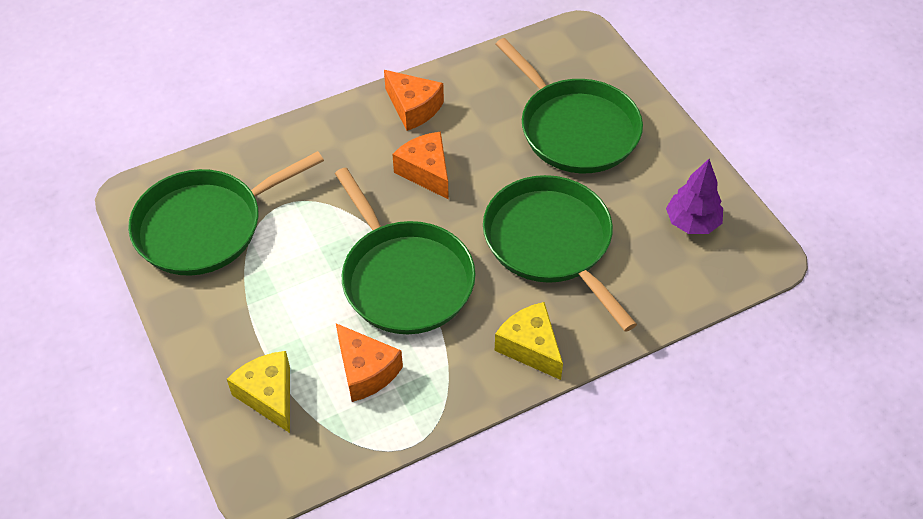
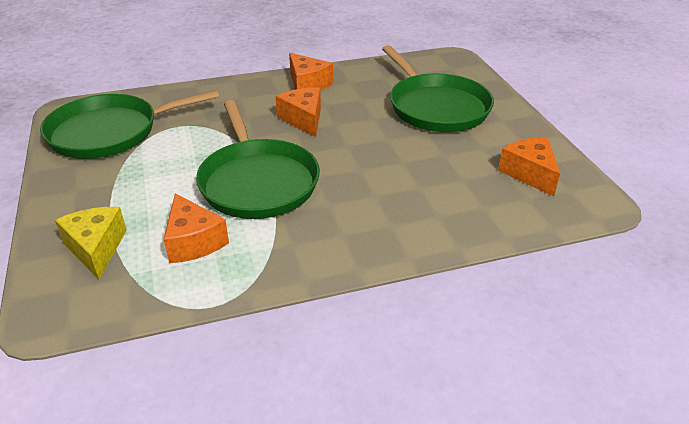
camera: 10 degrees right, 15 degrees down
green pan [483,175,637,332] -> none
yellow cheese [495,302,563,380] -> none
purple tree [666,159,723,234] -> orange cheese [498,137,560,196]

